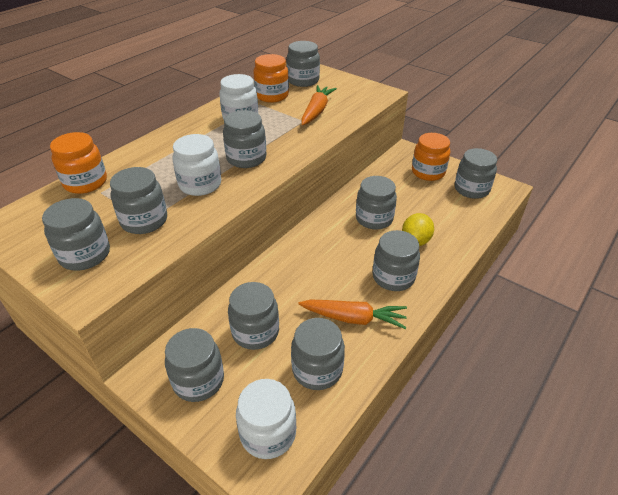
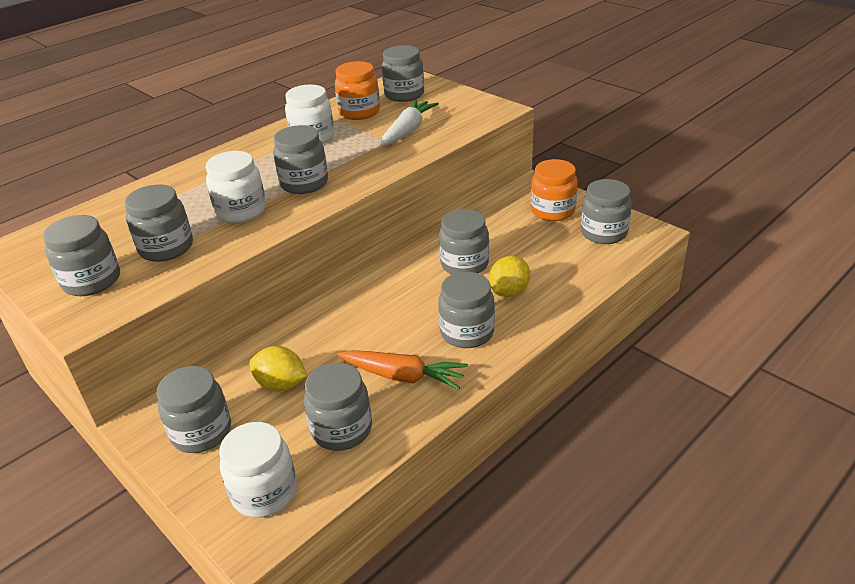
camera: 10 degrees right, 5 degrees down
orange jar [50,132,107,194] -> none
grey jar [228,282,279,350] -> yellow lemon [249,346,307,391]
orange carrot [301,85,337,125] -> white carrot [380,100,439,146]

